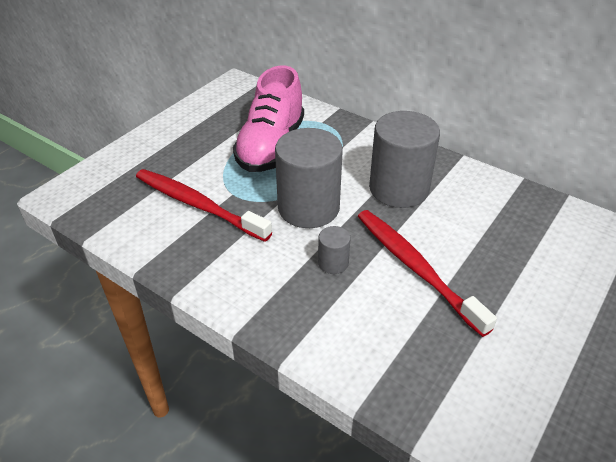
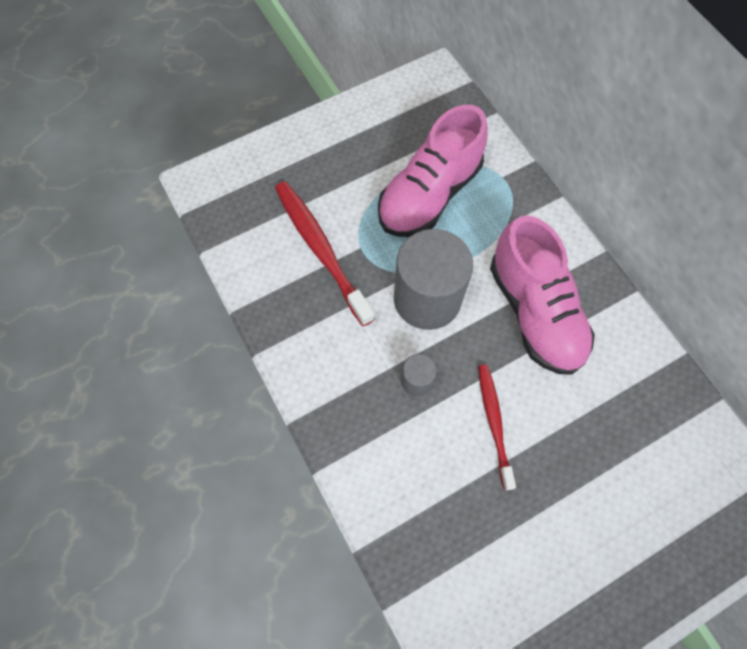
camera: 25 degrees right, 25 degrees up
red toothbrush [358,210,497,337] -> red toothbrush [478,365,516,490], size x0.63
grey cylinder [369,111,440,208] -> pink shoe [490,216,595,375]

